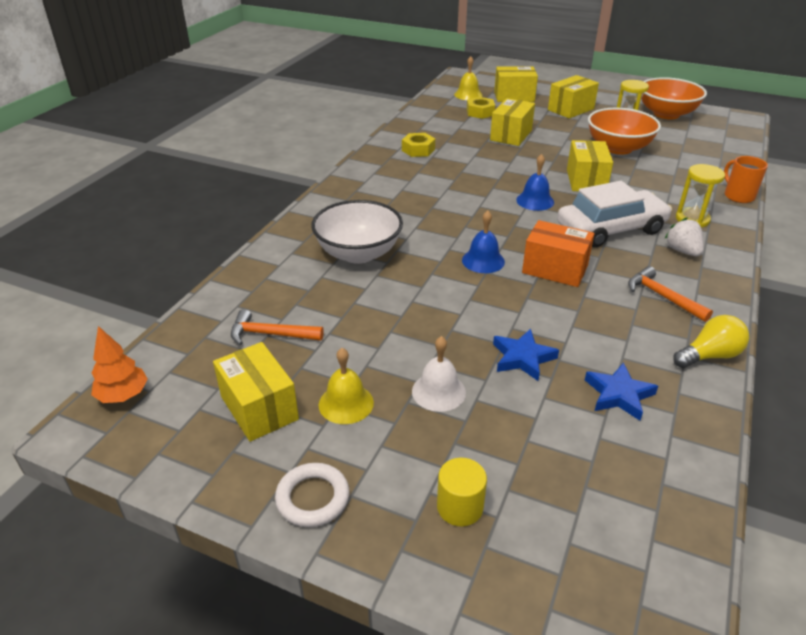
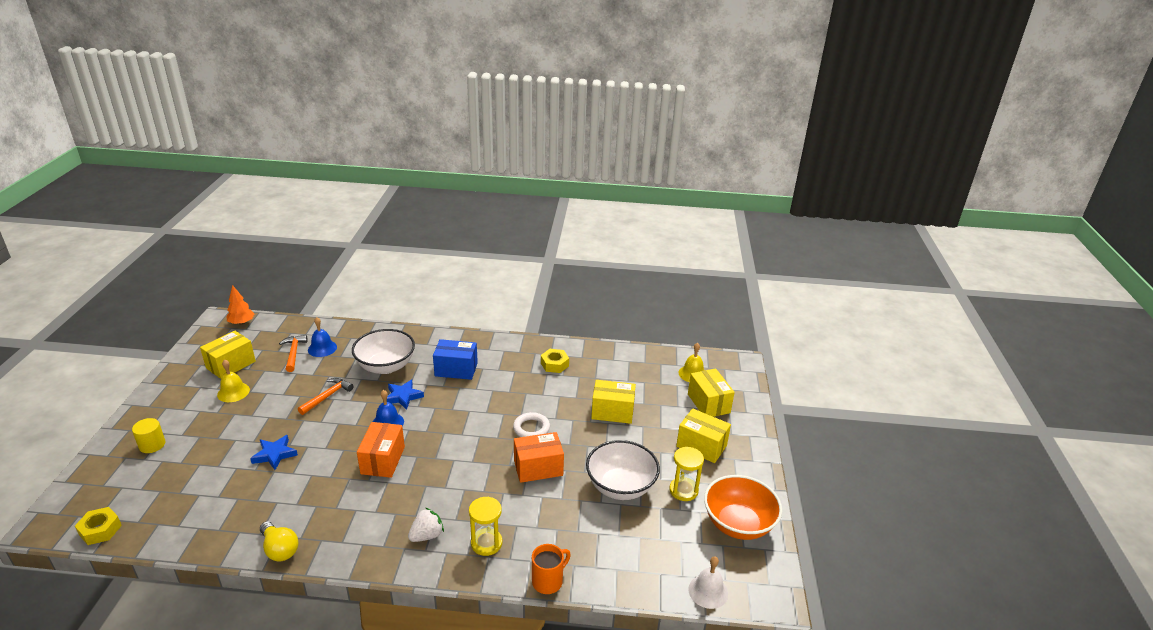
camera: 70 degrees right, 5 degrees down
white ring [275,463,350,527] -> white ring moved to [513,412,550,437]
white bell [412,336,466,412] -> white bell moved to [688,556,728,609]
yellow nut [467,97,495,119] -> yellow nut moved to [75,507,122,545]
blue bell [516,154,554,211] -> blue bell moved to [308,317,337,357]
white car [557,181,672,247] -> none
yellow box [567,140,613,191] -> orange box [514,432,564,483]
blue star [585,362,658,420] -> blue star moved to [387,380,424,410]
orange bowl [588,108,661,155] -> white bowl [586,440,660,500]
orange hammer [628,266,713,322] -> orange hammer moved to [298,378,354,415]
none -> blue box [433,339,478,380]

